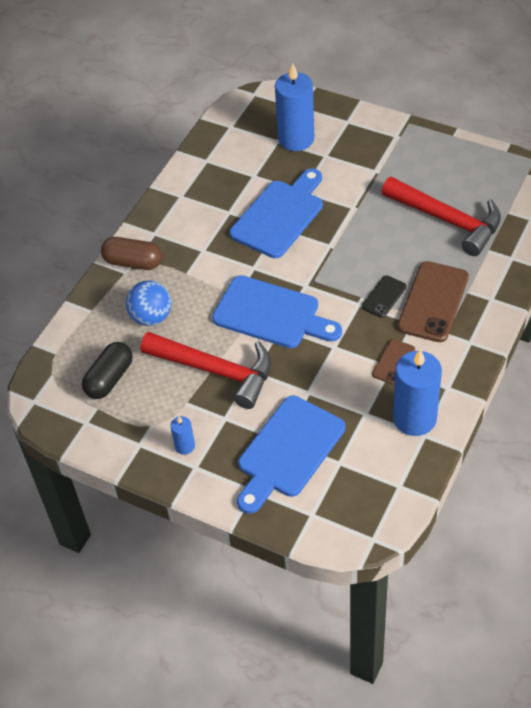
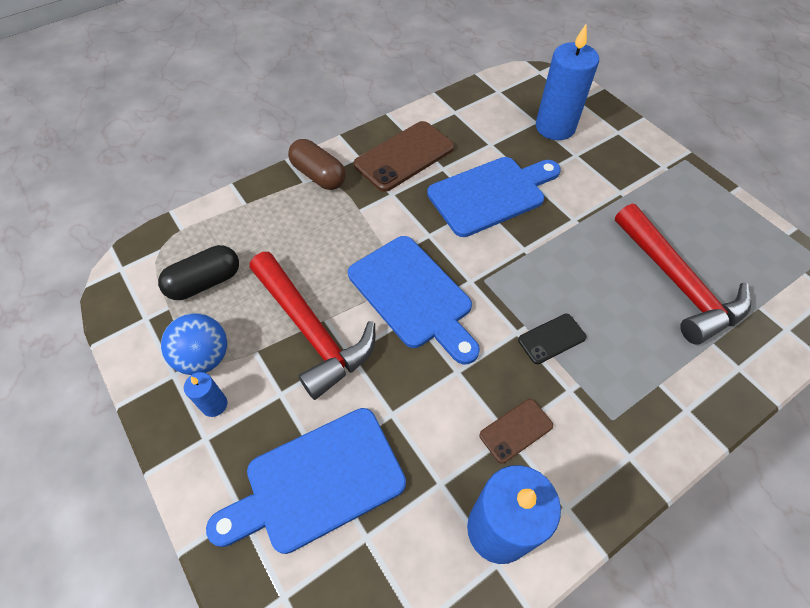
camera: 25 degrees right, 5 degrees up
blue ball [126,281,171,326] -> blue ball moved to [161,313,227,375]
brown phone [397,261,469,342] -> brown phone moved to [354,121,454,192]

